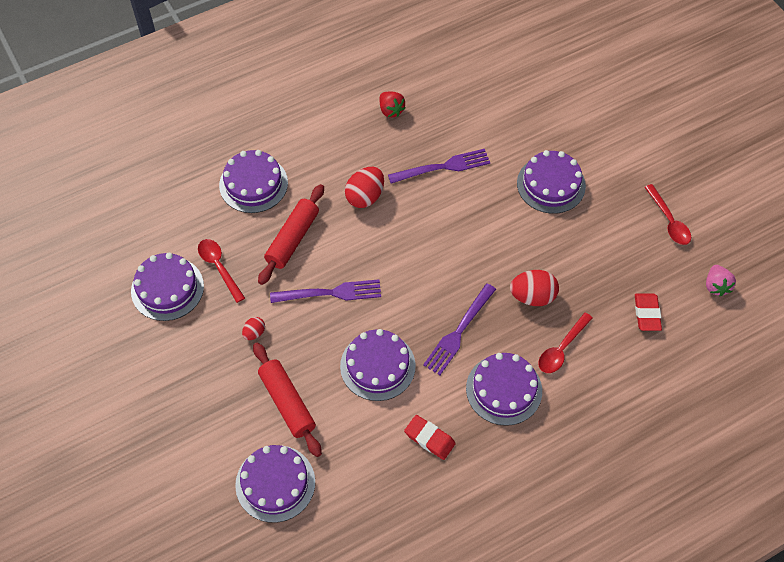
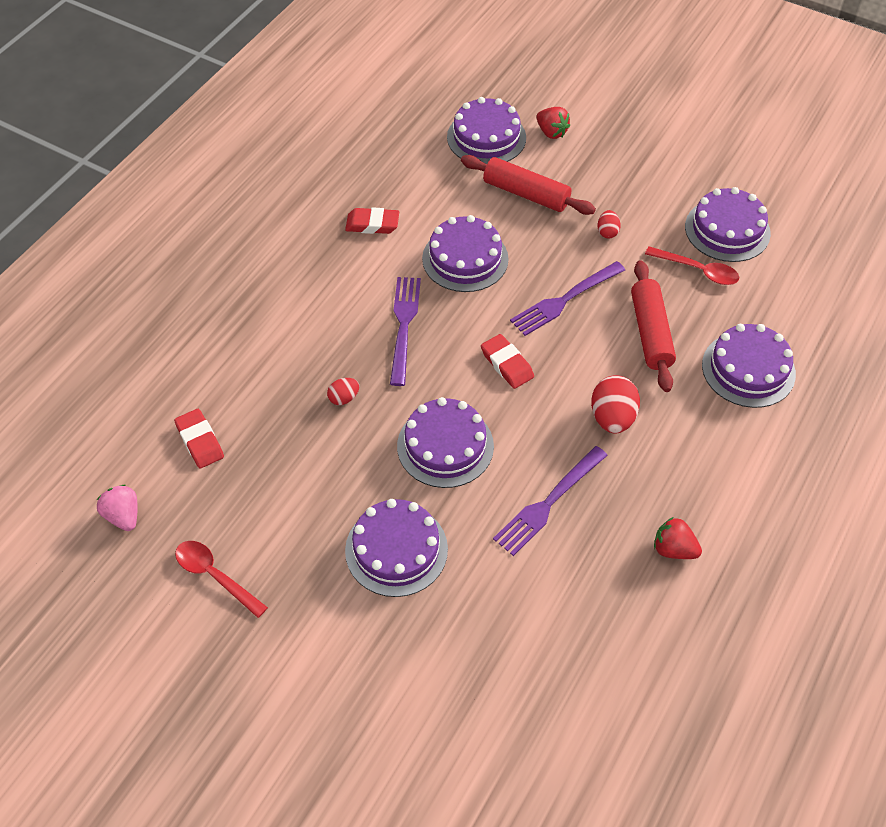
camera: 150 degrees right, 5 degrees down
purple cake [466,353,542,426] -> purple cake moved to [397,397,494,488]
red egg [510,270,559,306] -> red egg [327,378,359,405], size x0.54
red spoon [538,312,592,373] -> none
none -> red eraser [481,334,534,389]
none -> red strawberry [536,107,570,139]

